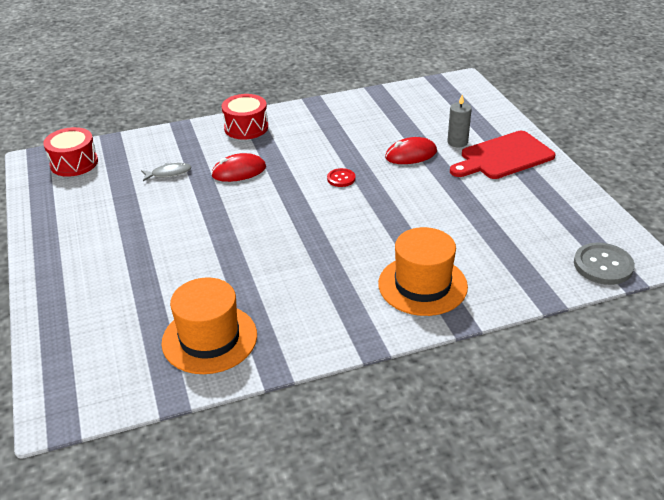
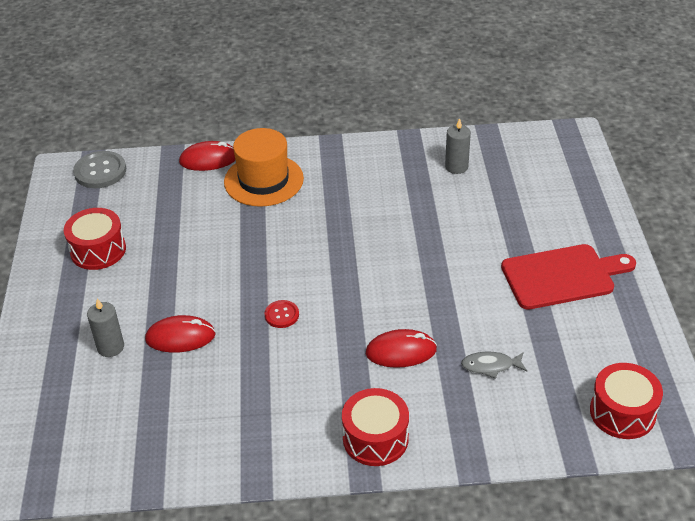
camera: 165 degrees left, 5 degrees up
orange hat [162,277,257,374] -> grey candle [445,118,471,174]
red cutting board [450,131,555,179] -> red cutting board moved to [501,244,636,310]
none -> red drum [64,208,126,270]
none -> red mouse [179,141,235,171]

